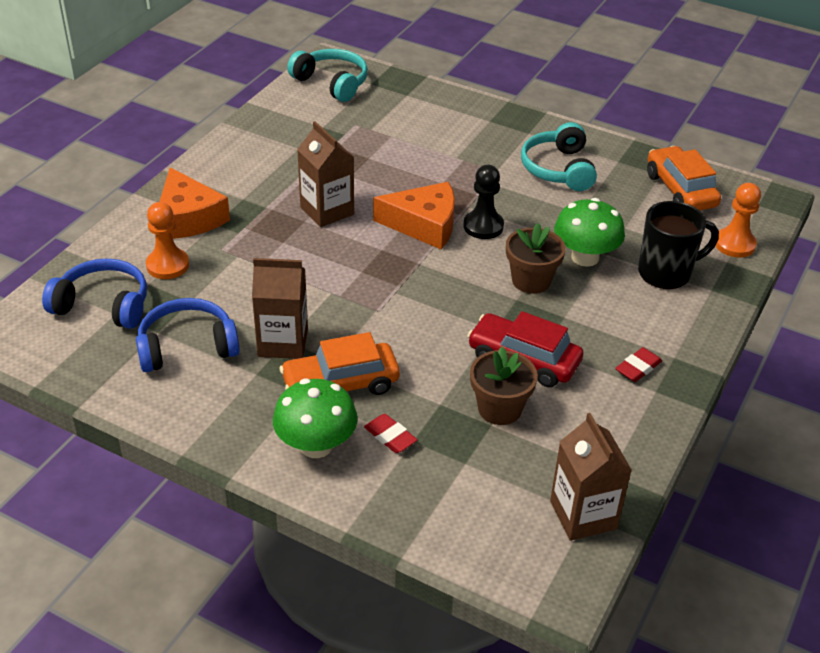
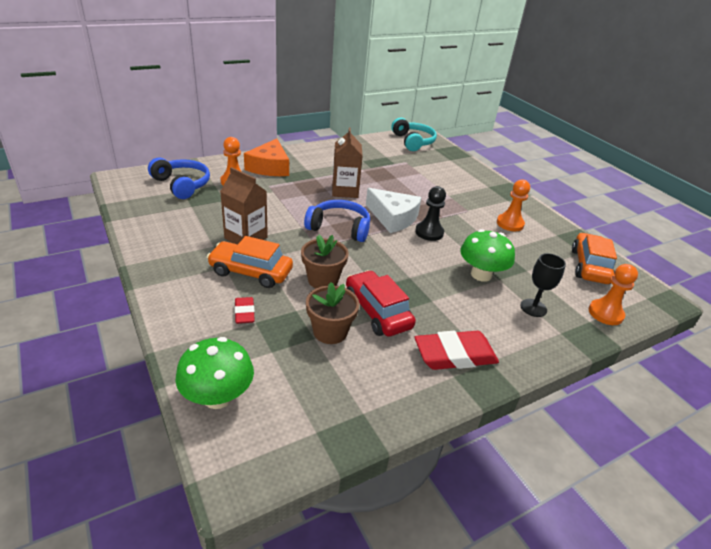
camera: 30 degrees right, 5 degrees down
blue headphones [136,298,240,372] -> blue headphones moved to [304,200,370,242]
green mushroom [273,378,358,458] -> green mushroom moved to [175,337,254,409]
orange cheese [373,182,455,249] -> white cheese [366,188,422,233]
brown flower pot [506,223,566,294] -> brown flower pot moved to [301,235,349,288]
turquoise headphones [521,122,597,191] -> orange pawn [497,179,530,231]
brown carton [550,413,632,541] -> none
red eraser [615,347,662,382] -> red eraser [414,331,499,370], size x1.89
black mug [638,201,719,289] -> black goblet [520,253,566,317]

